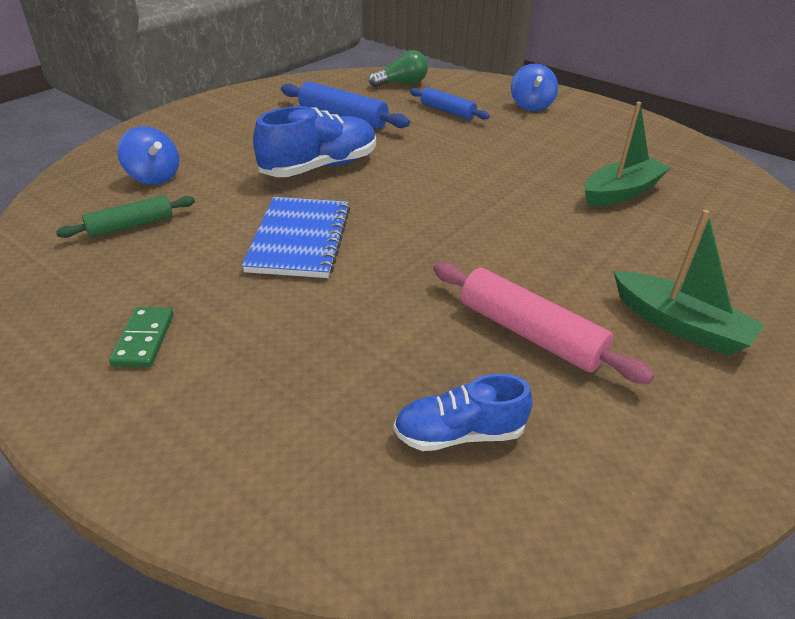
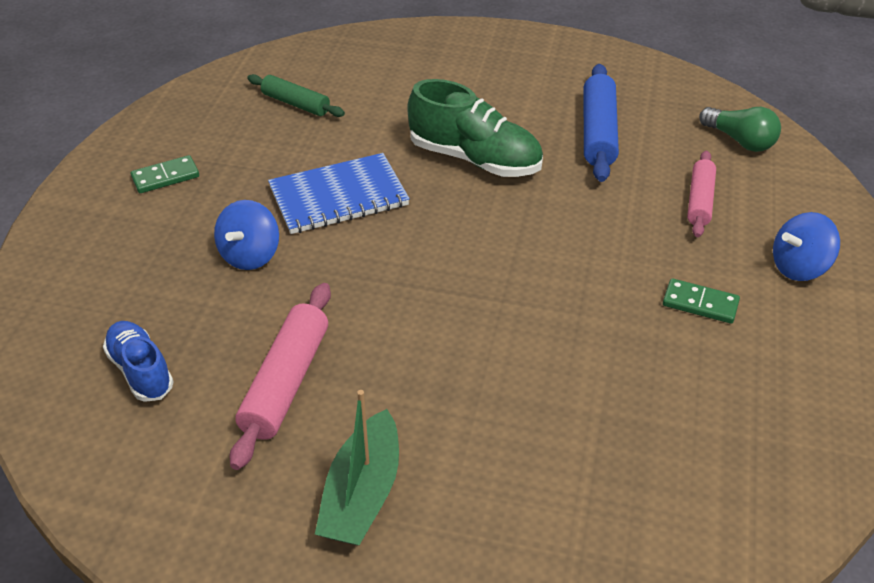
camera: 65 degrees right, 5 degrees up
blue spinning top [117,126,179,185] -> blue spinning top moved to [214,200,279,270]
blue shoe [253,106,376,177] -> green shoe [407,79,543,177]
blue rolling pin [410,87,490,120] -> pink rolling pin [687,151,716,237]
green boat [585,102,671,206] -> none
none -> green domino [663,278,740,324]

